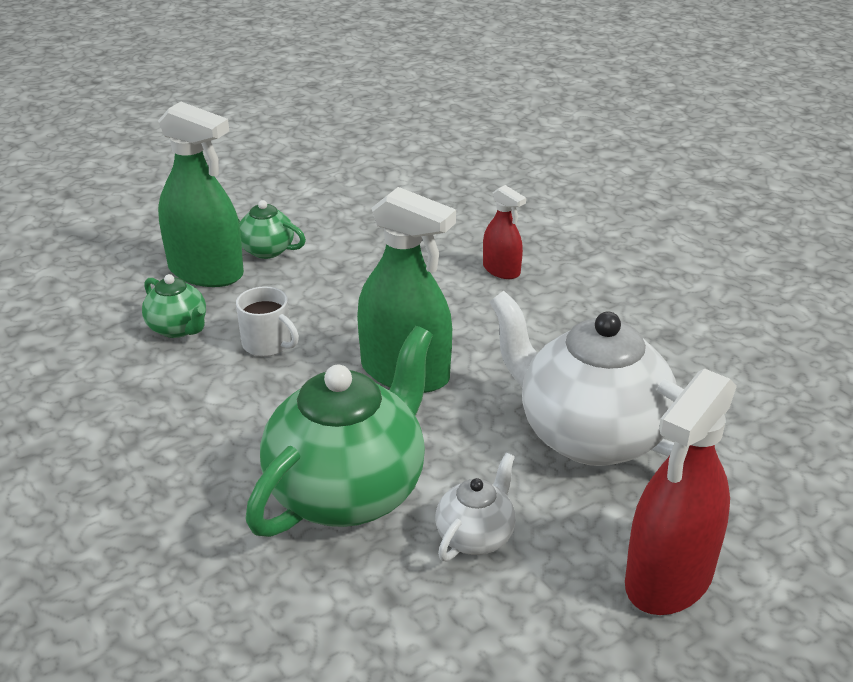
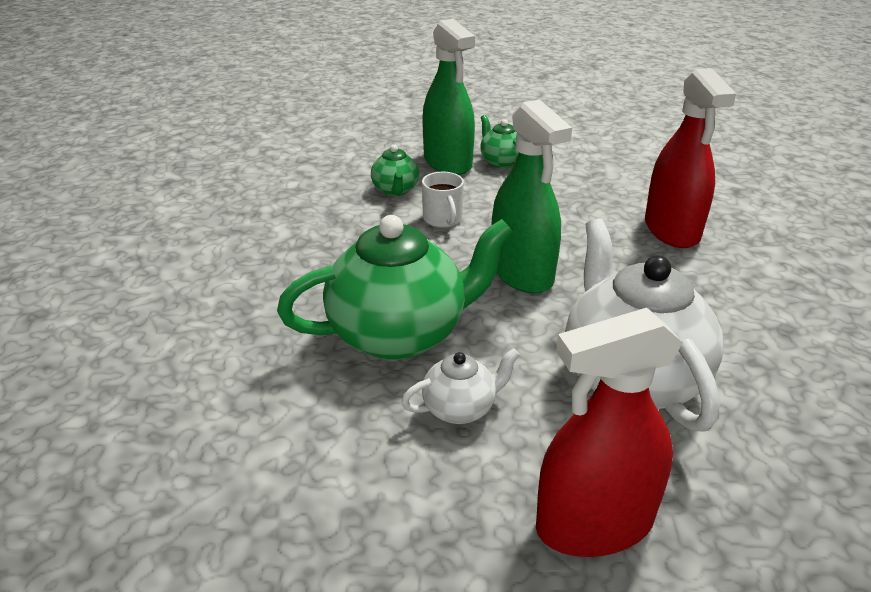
camera: 35 degrees right, 0 degrees up
red spray bottle [483,185,526,279] -> red spray bottle [645,68,736,248], size x1.91

